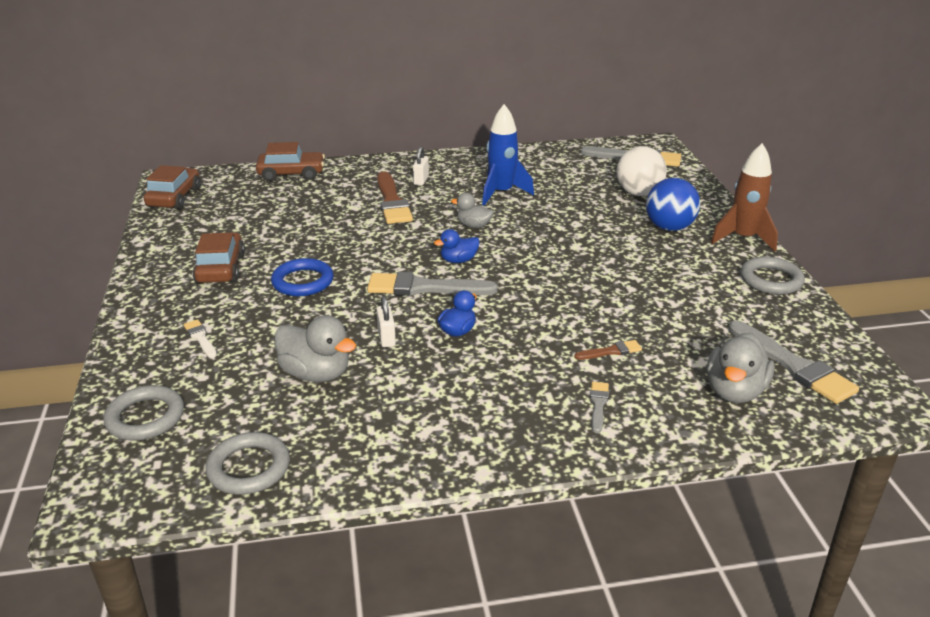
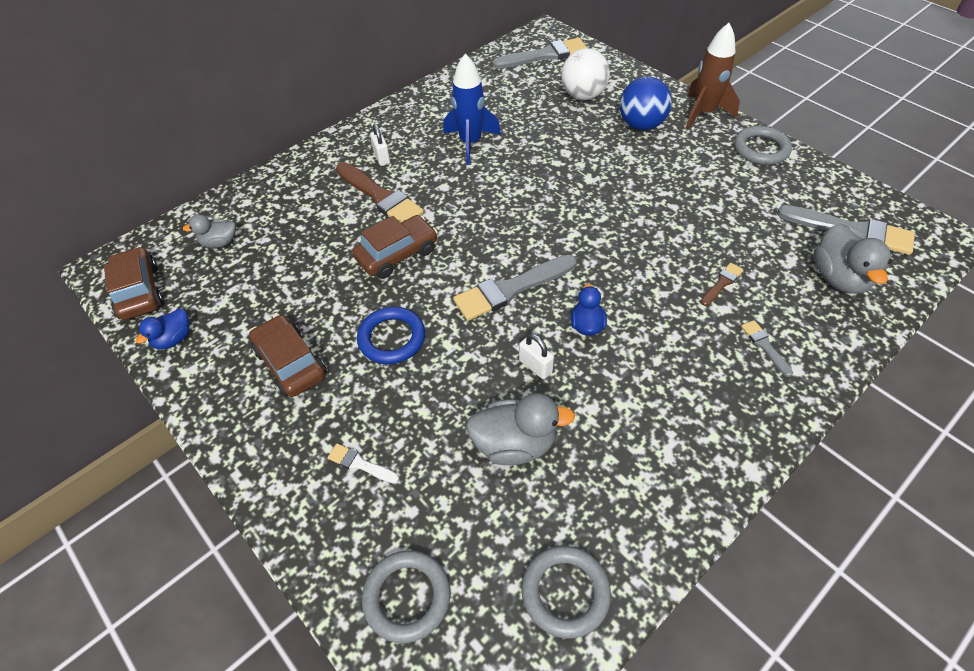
camera: 30 degrees left, 20 degrees up
brown car [256,142,325,181] -> brown car moved to [352,215,438,279]
blue duck [434,229,480,263] -> blue duck moved to [136,308,189,350]
grey duck [451,193,494,228] -> grey duck moved to [183,214,236,248]

